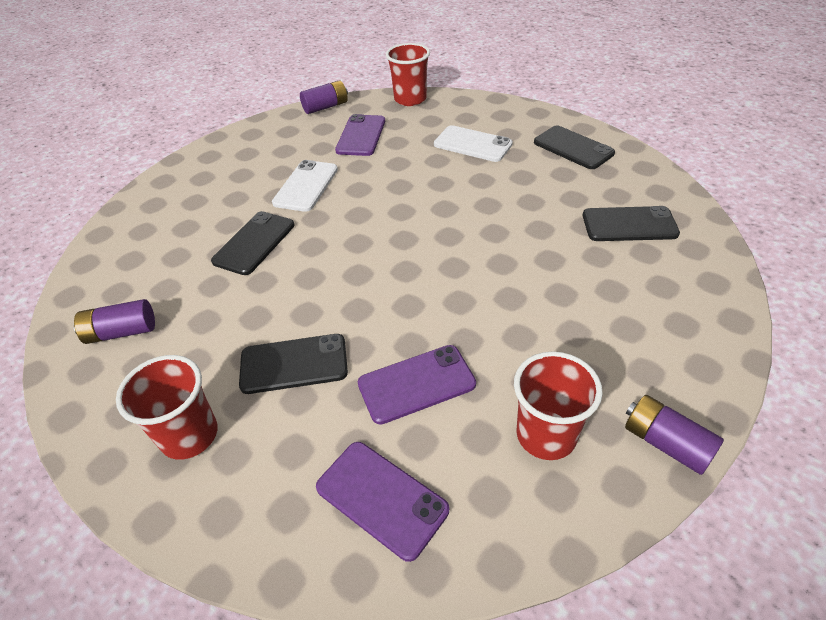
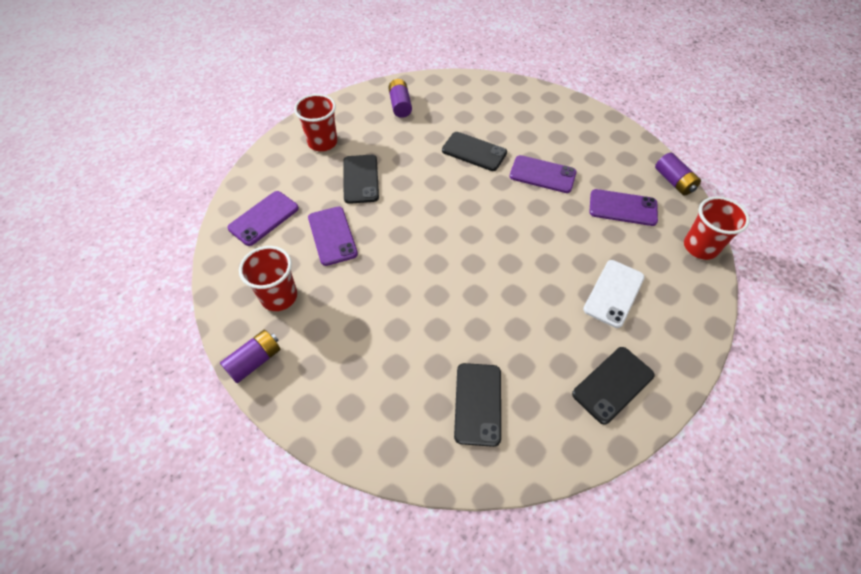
camera: 90 degrees right, 10 degrees up
white phone [272,160,338,212] -> purple phone [510,155,577,193]

